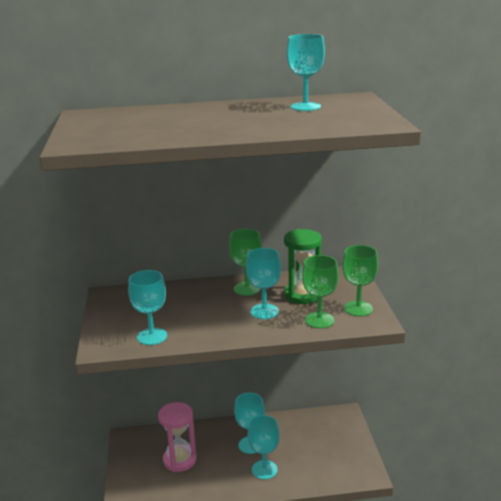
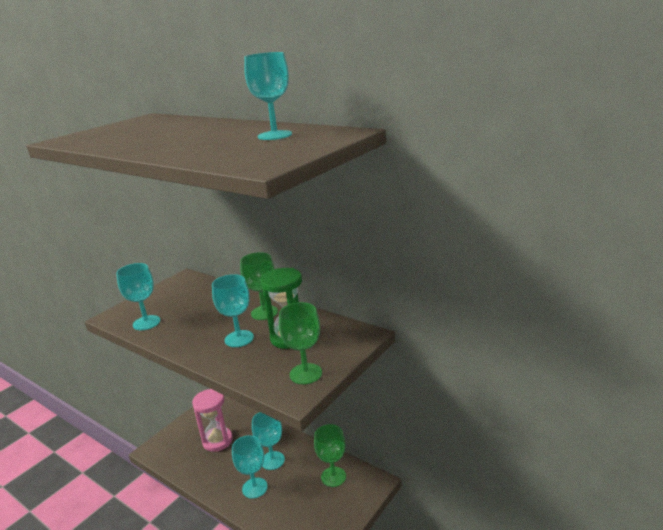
camera: 45 degrees right, 0 degrees up
green goblet [302,255,339,328] -> green goblet moved to [314,424,346,487]

